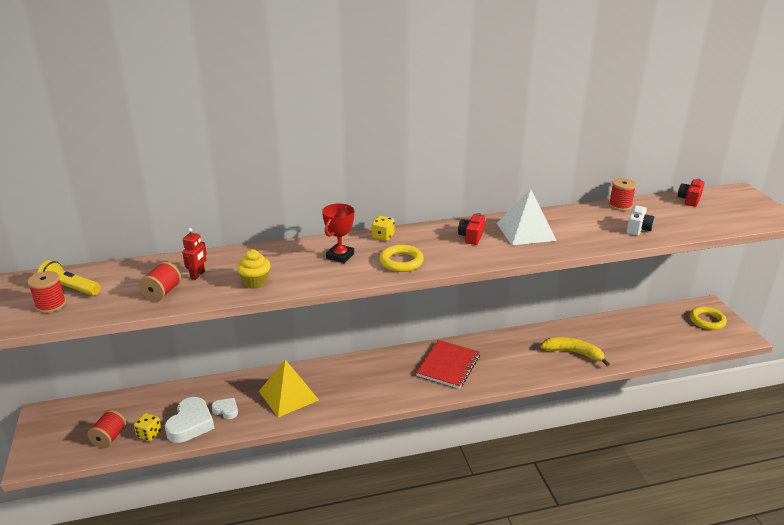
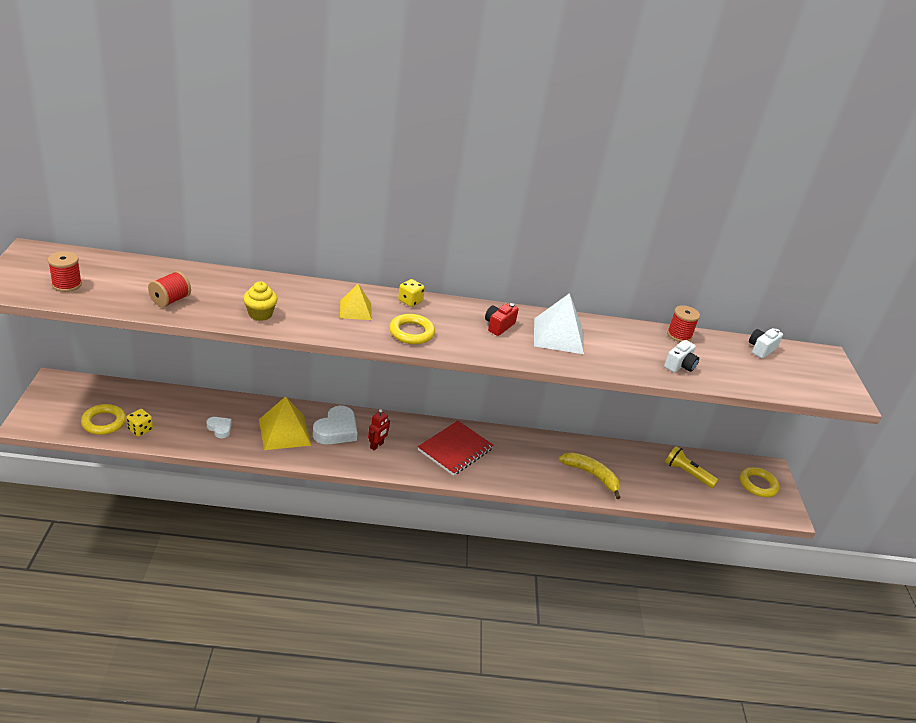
camera: 10 degrees right, 5 degrees up
yellow flashlight [37,260,100,296] -> yellow flashlight moved to [665,446,718,488]
red spool [87,410,126,448] -> yellow ring [81,404,126,435]
white heart [165,397,215,443] -> white heart moved to [313,406,358,445]
red robot [182,228,207,280] -> red robot moved to [368,409,390,450]
red trophy [322,203,354,263] -> yellow pyramid [340,284,372,320]
red camera [678,179,704,207] -> white camera [749,328,783,358]

